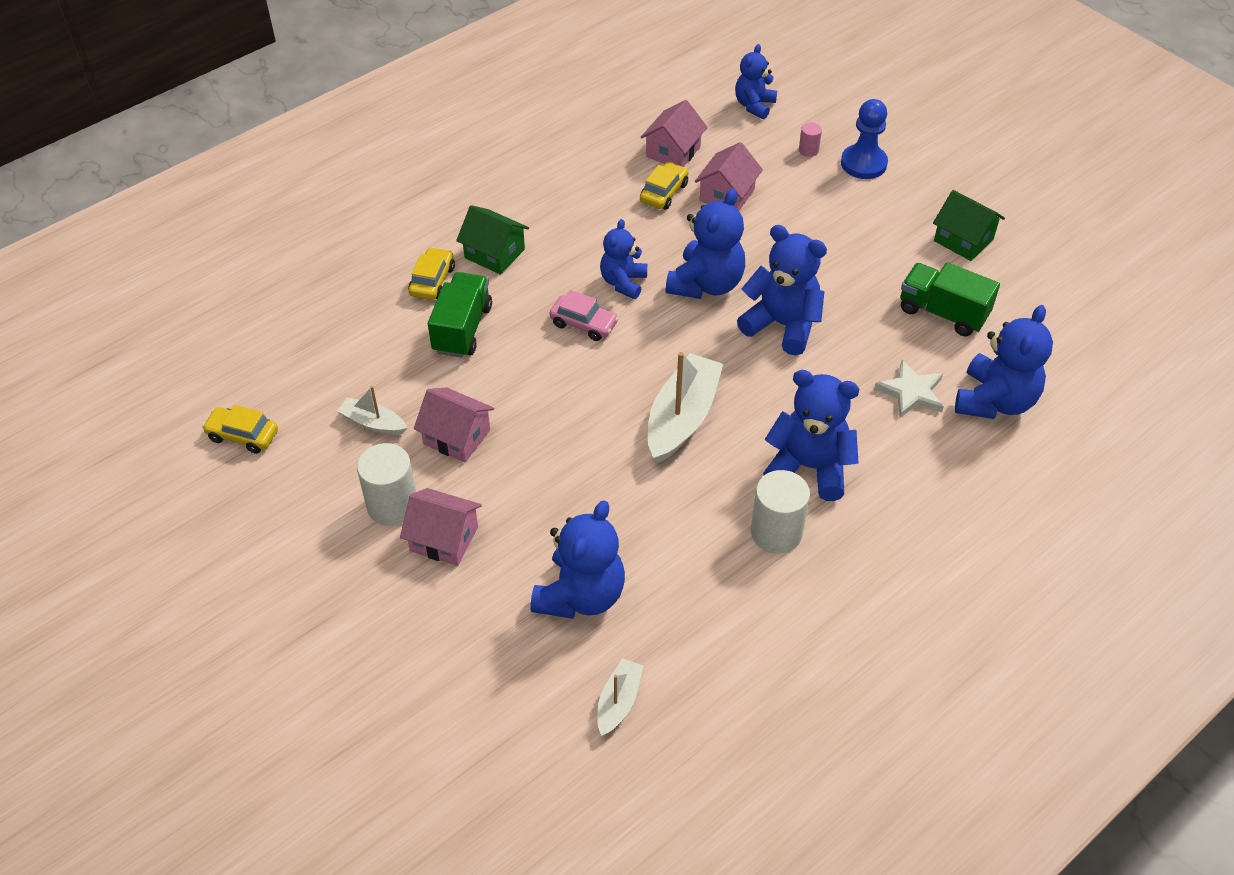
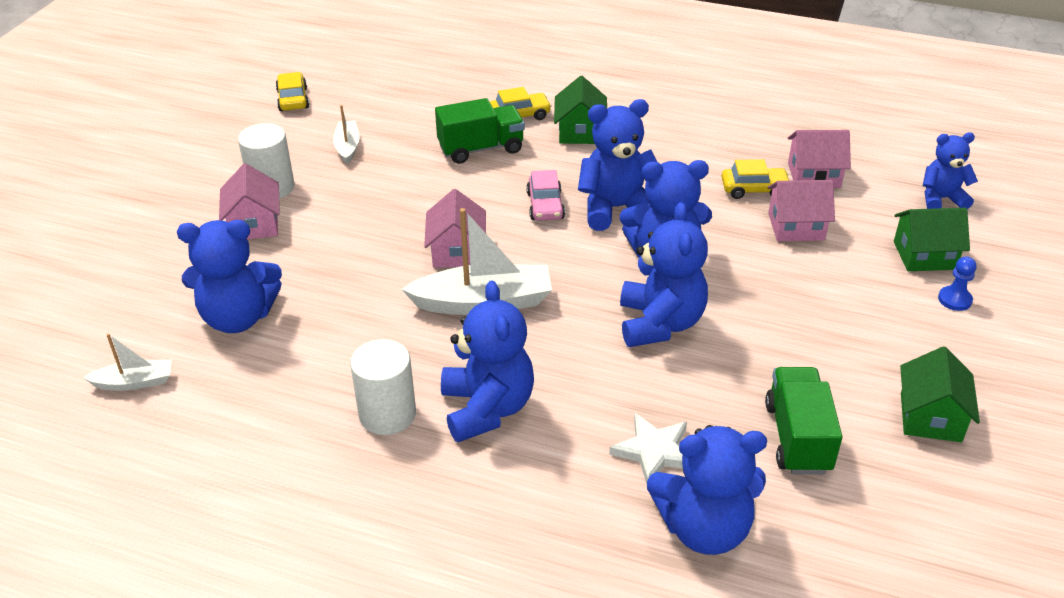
camera: 60 degrees right, 10 degrees down
pink house [414,387,494,462] -> pink house moved to [424,189,486,268]
blue teddy bear [600,219,647,299] -> blue teddy bear [578,99,657,231], size x1.58
pink cylinder [799,122,822,157] -> green house [894,208,970,271]
blue pawn [841,99,888,179] -> blue pawn [938,257,976,311], size x0.57

